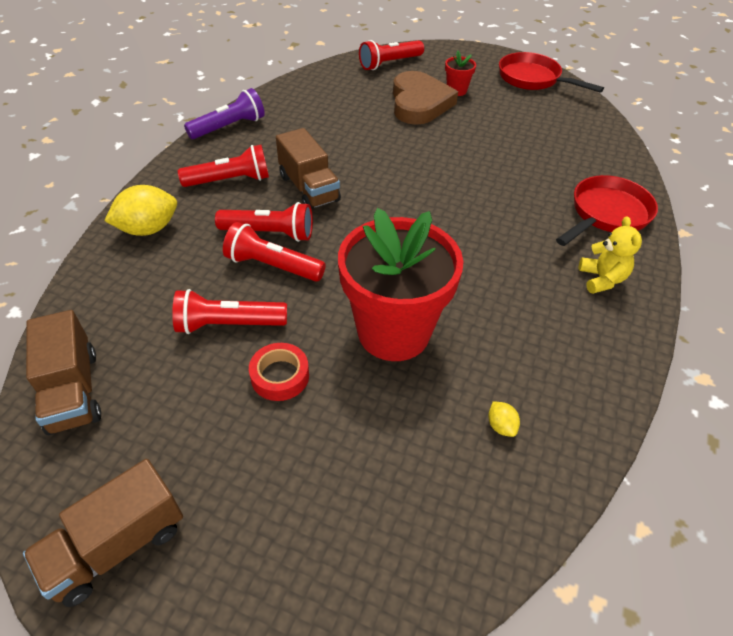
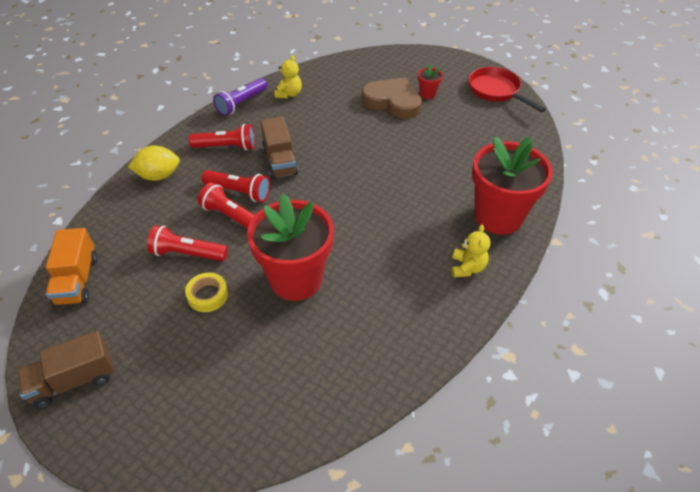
camera: 15 degrees right, 0 degrees up
brown truck [26,310,101,435] -> orange truck [46,228,98,306]
purple flashlight [184,88,265,139] -> purple flashlight turned 150 degrees clockwise [213,78,267,116]
red tape [249,343,309,401] -> yellow tape [185,273,228,312]
red flashlight [359,40,424,70] -> none
brown heart [393,71,458,125] -> brown heart turned 75 degrees counterclockwise [361,77,422,119]
yellow lemon [488,401,520,437] -> none
red pan [556,175,658,246] -> red flower pot [472,137,553,235]
none -> yellow teddy bear [275,55,302,98]

